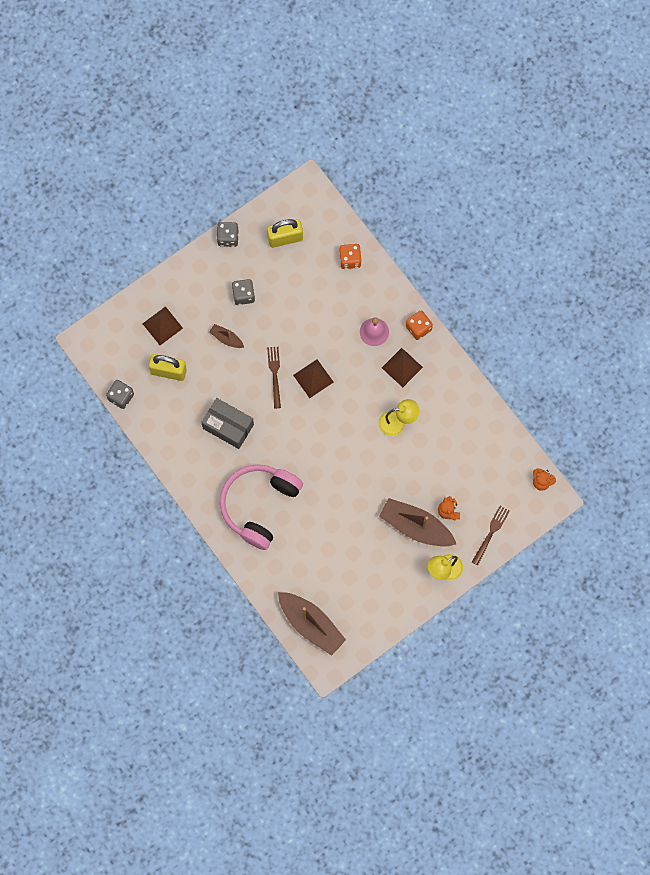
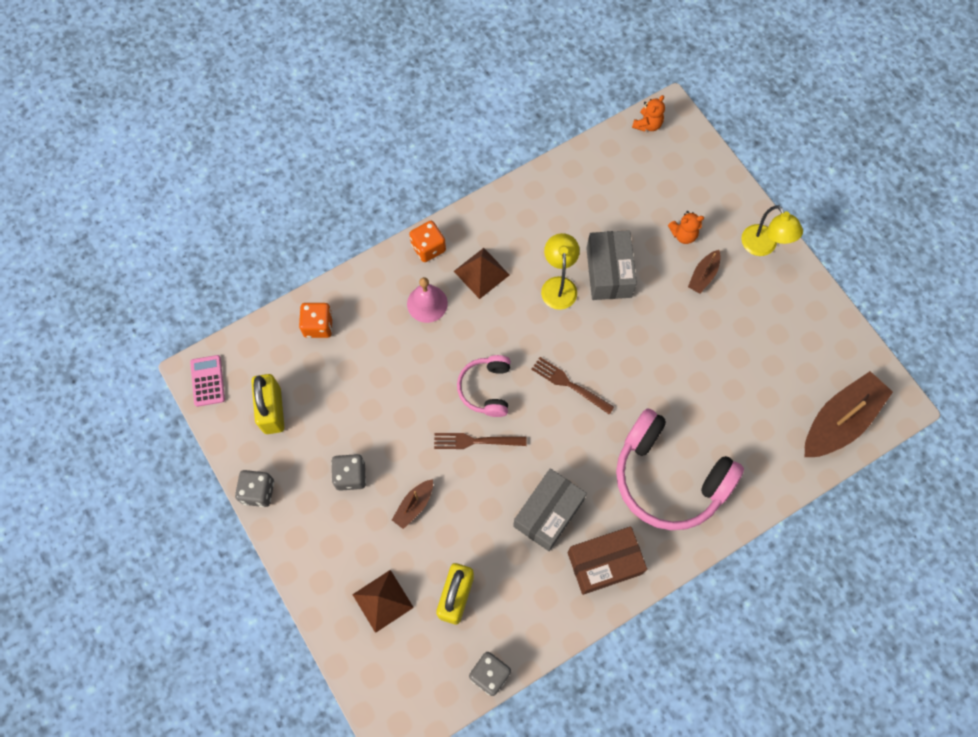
camera: 85 degrees left, 5 degrees down
brown pyramid [293,359,334,398] -> pink headphones [457,355,511,417]
brown boat [379,498,456,546] -> brown boat [688,250,721,294], size x0.48
brown fork [472,506,510,565] -> brown fork moved to [531,357,614,415]
none -> pink calculator [190,355,225,407]
none -> brown box [568,527,647,595]
none -> grey box [586,230,637,300]

